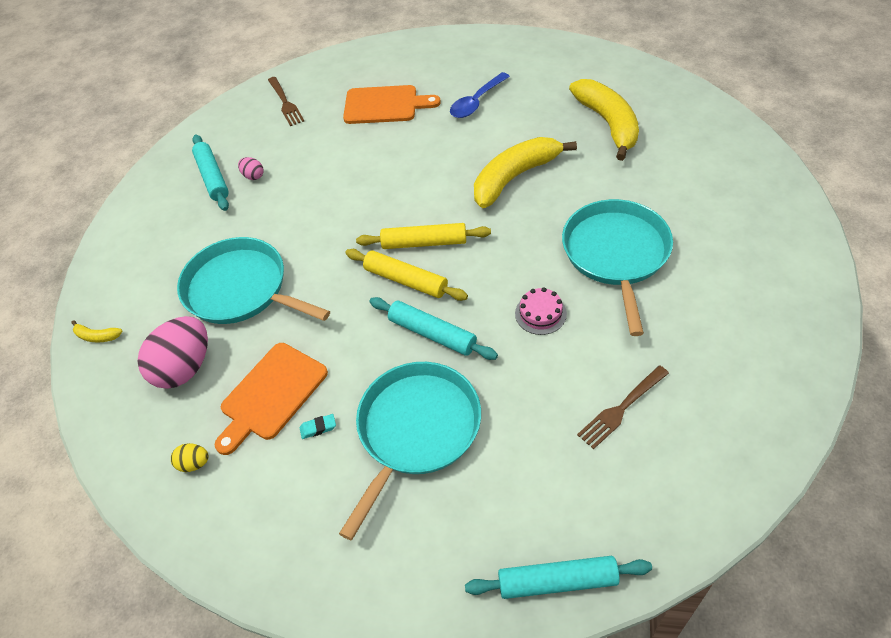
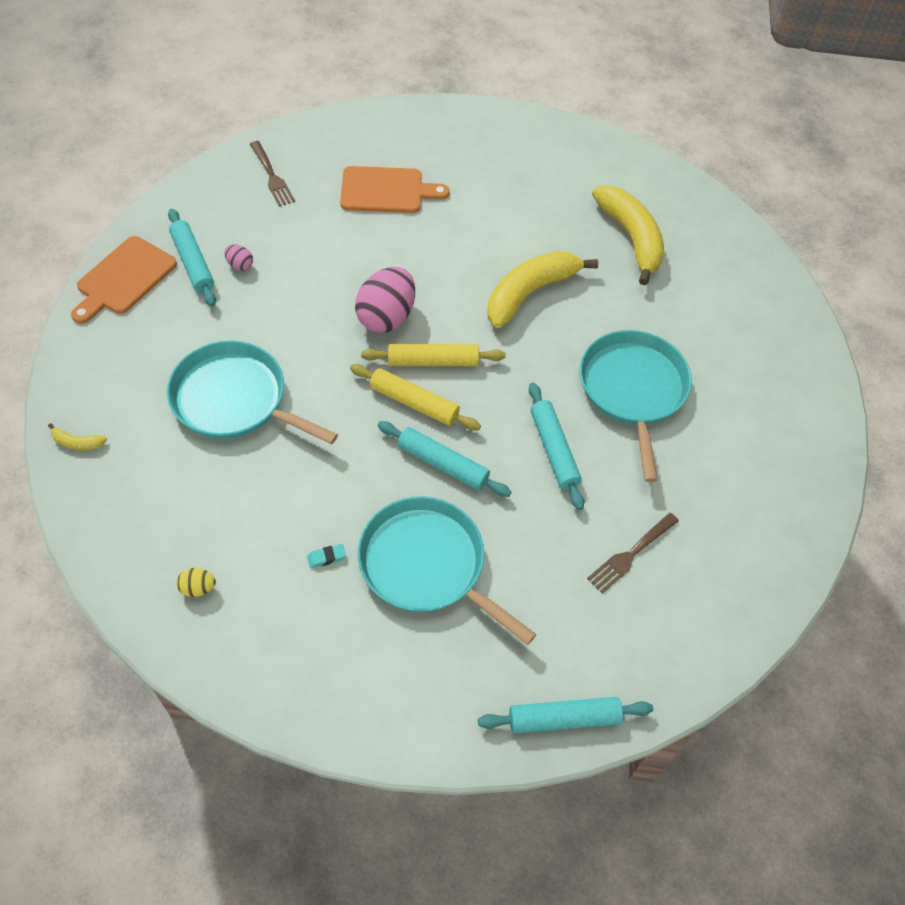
camera: 10 degrees left, 5 degrees up
pink egg [138,316,208,389] -> pink egg moved to [355,267,415,333]
orange cutting board [215,343,328,455] -> orange cutting board moved to [71,236,177,324]
turquoise pan [339,362,481,540] -> turquoise pan turned 75 degrees counterclockwise [358,496,537,645]
blue spoon [450,72,510,118] -> none
pink cake [515,287,567,335] -> turquoise rolling pin [529,383,584,510]

